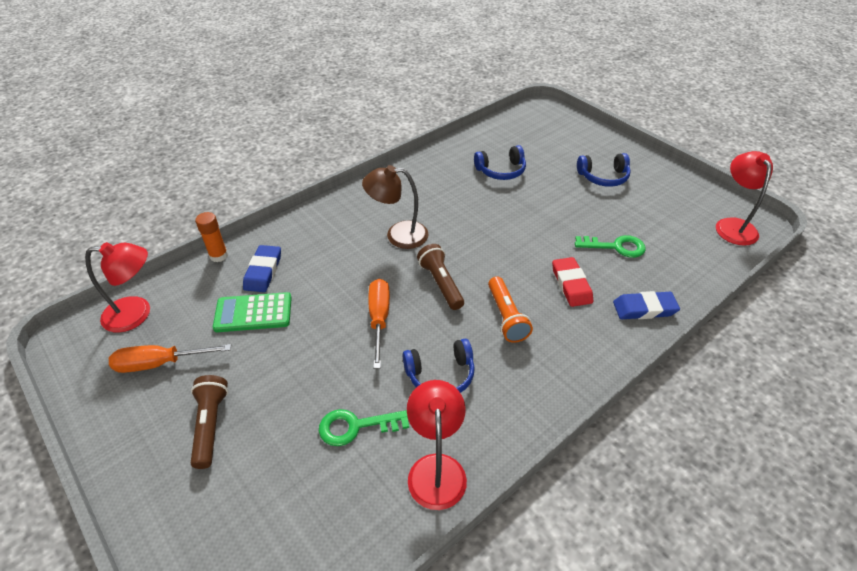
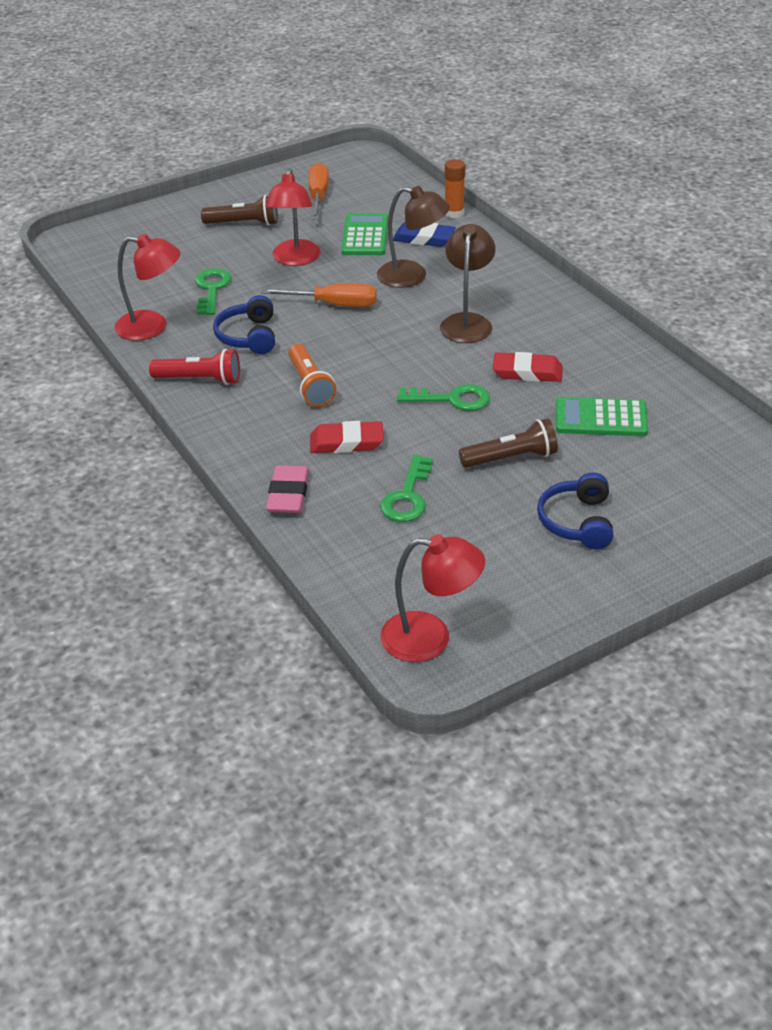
camera: 100 degrees right, 5 degrees down
red lamp [85,242,150,333] -> red lamp moved to [265,168,321,266]
brown flashlight [417,244,464,310] -> brown flashlight moved to [459,418,558,468]
blue headphones [474,145,526,180] -> green calculator [556,397,648,436]
orange flashlight [488,276,533,343] -> orange flashlight turned 105 degrees counterclockwise [288,344,336,407]
blue eraser [613,291,680,319] -> pink eraser [266,465,309,513]
none -> red flashlight [149,349,240,385]
none -> brown lamp [377,186,450,288]
none -> green key [397,384,490,411]
none -> red eraser [493,352,563,382]

